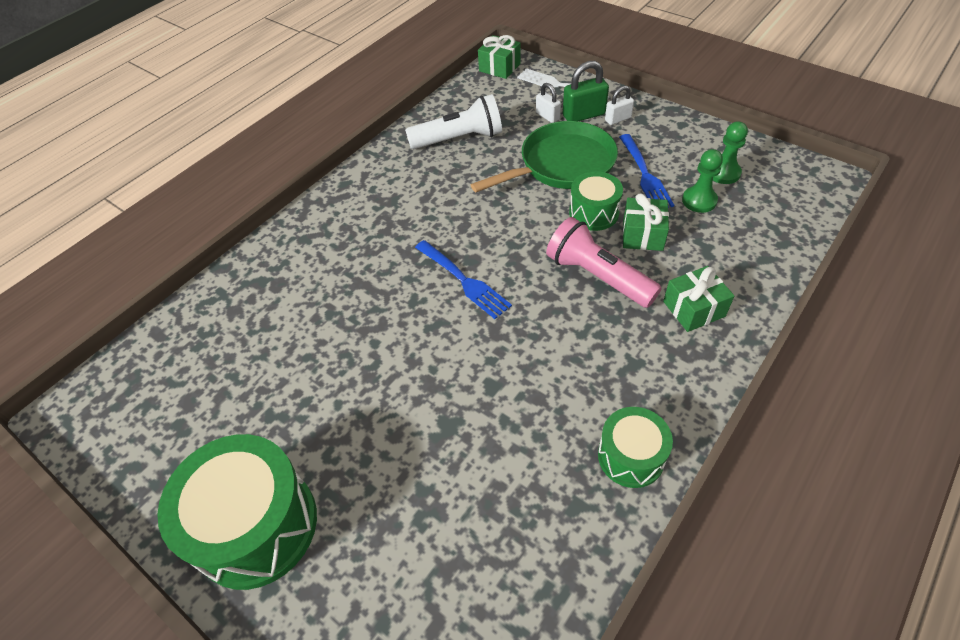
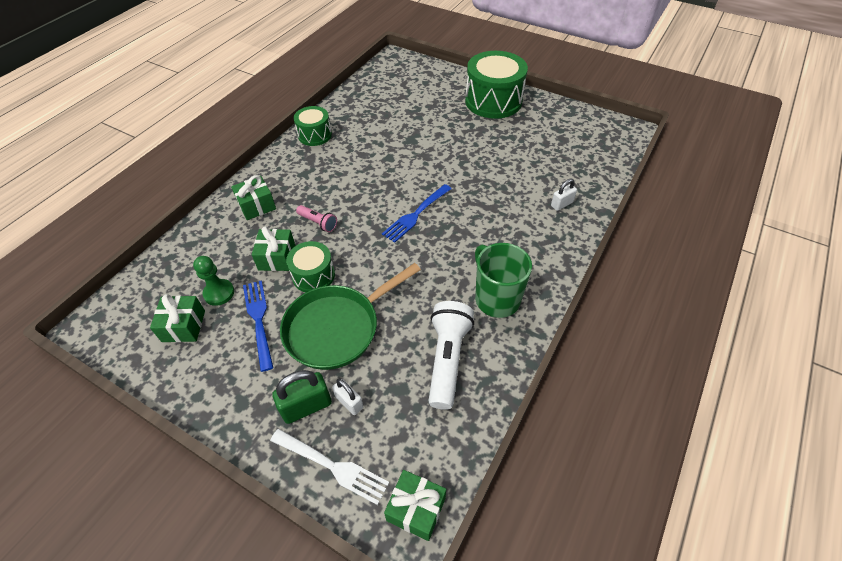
camera: 170 degrees right, 0 degrees up
white flashlight [405,94,502,149] -> white flashlight turned 120 degrees clockwise [428,301,474,410]
blue fork [415,240,512,319] -> blue fork turned 90 degrees counterclockwise [382,184,451,243]
pink flashlight [546,217,662,308] -> pink flashlight [296,205,337,232], size x0.53
white padlock [605,86,634,125] -> white padlock moved to [551,179,577,211]
green pawn [713,121,748,184] -> green gift [150,294,205,342]
none -> green mug [475,243,532,318]

